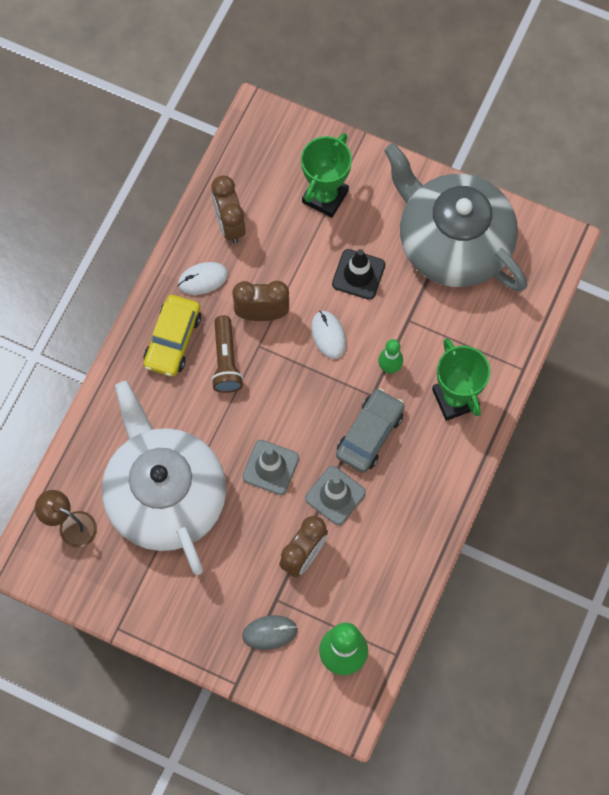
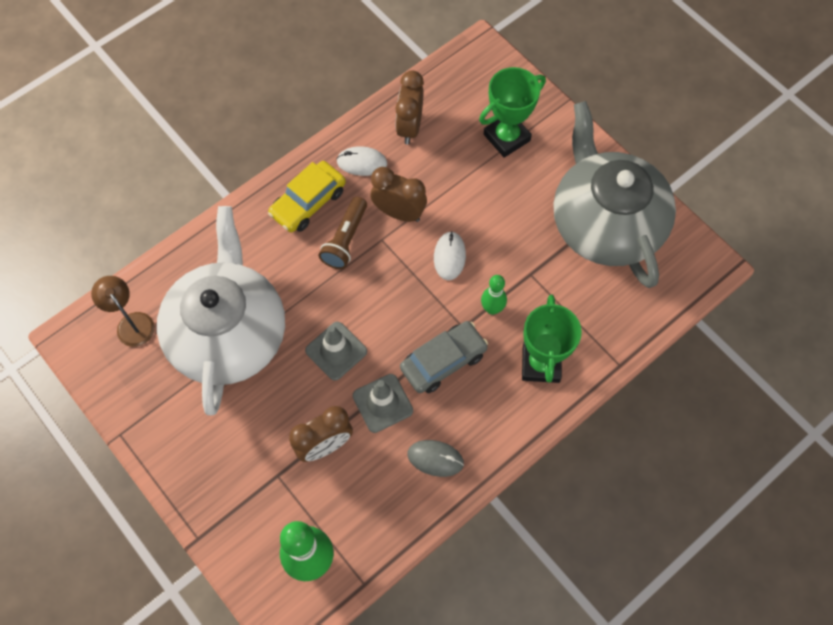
camera: 25 degrees right, 5 degrees down
grey mouse [242,615,298,650] -> grey mouse moved to [407,440,464,477]
black traffic cone [332,249,385,300] -> none

